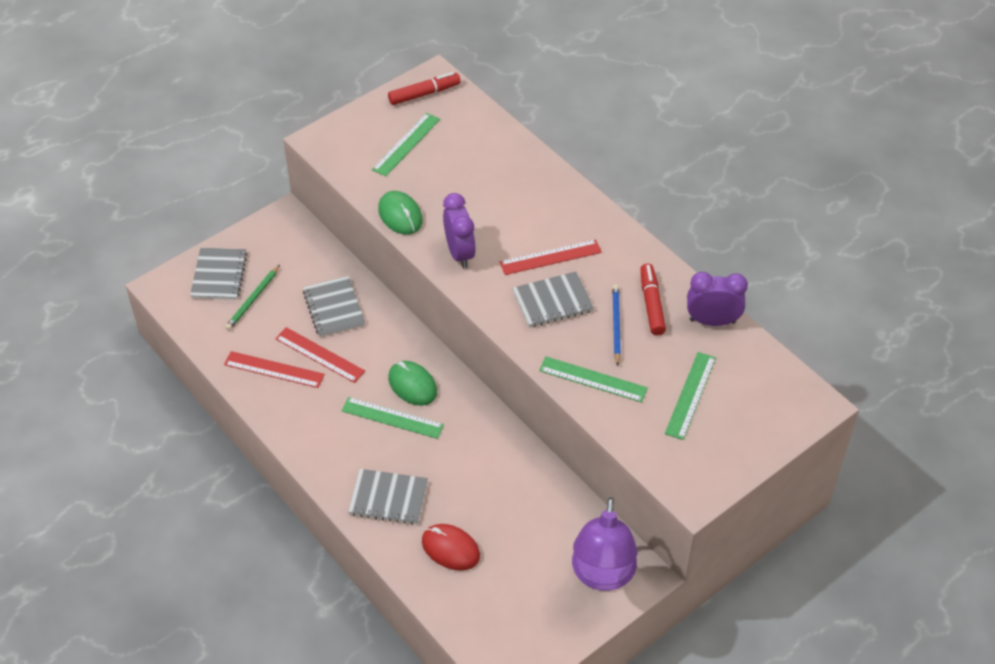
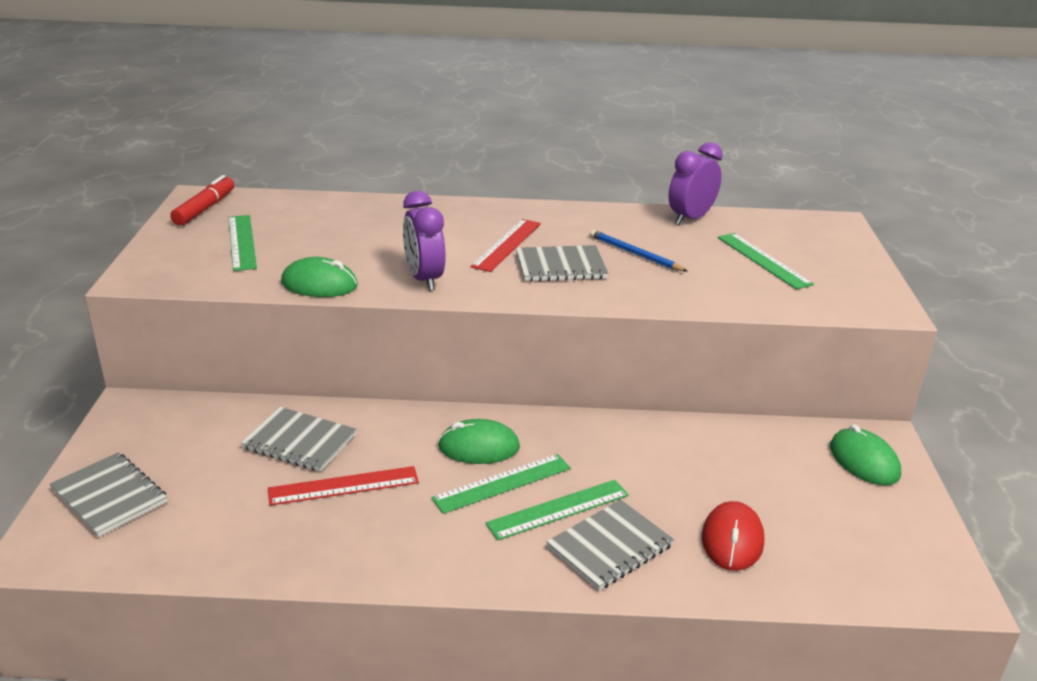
camera: 50 degrees left, 20 degrees down
red ruler [224,351,325,388] -> none
green pencil [225,265,280,330] -> none
red mouse [422,524,480,570] -> red mouse turned 60 degrees counterclockwise [702,501,764,571]
purple clock [443,193,476,268] -> purple clock turned 135 degrees counterclockwise [403,191,446,291]
grey notebook [512,271,594,328] -> grey notebook turned 60 degrees clockwise [516,245,608,282]
green ruler [539,356,648,403] -> green ruler moved to [486,480,629,540]
purple lamp [572,497,638,591] -> green mouse [830,424,901,485]
red marker [640,263,666,335] -> none

